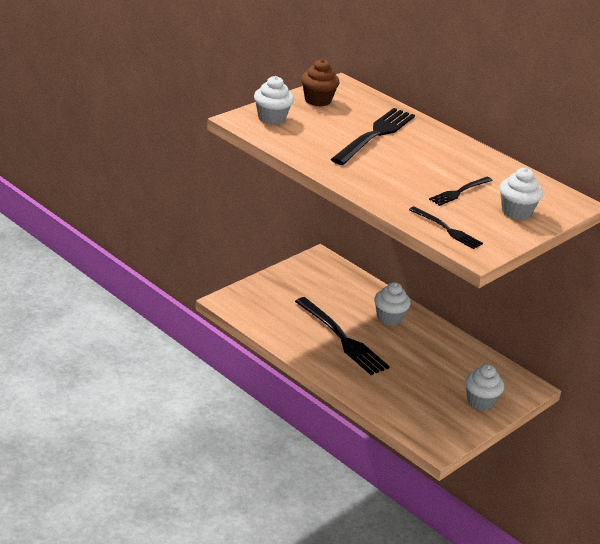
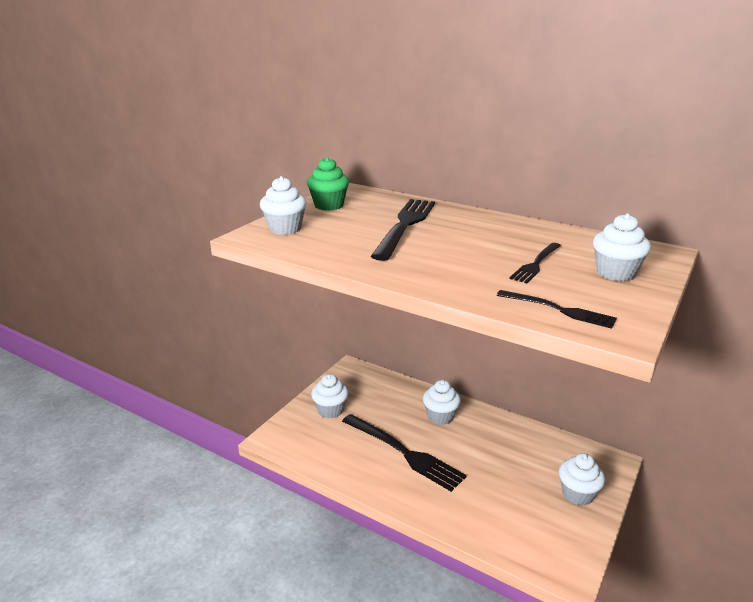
camera: 10 degrees left, 5 degrees down
brown cupcake [301,59,339,106] -> green cupcake [307,157,349,211]
none -> white cupcake [311,374,349,418]

